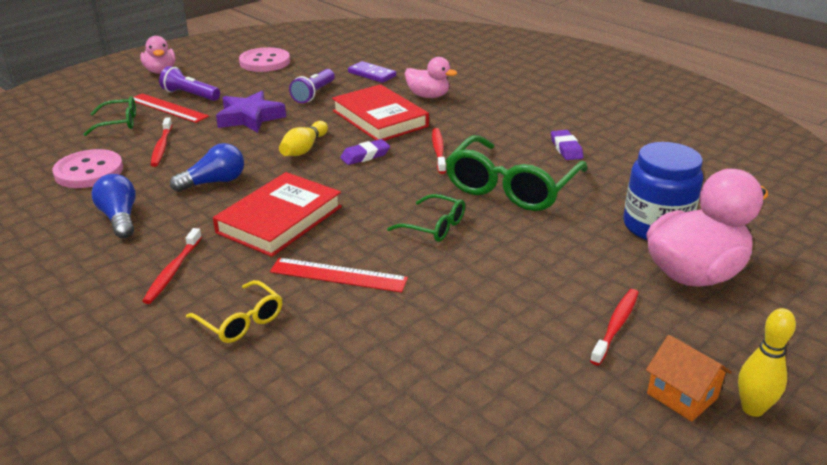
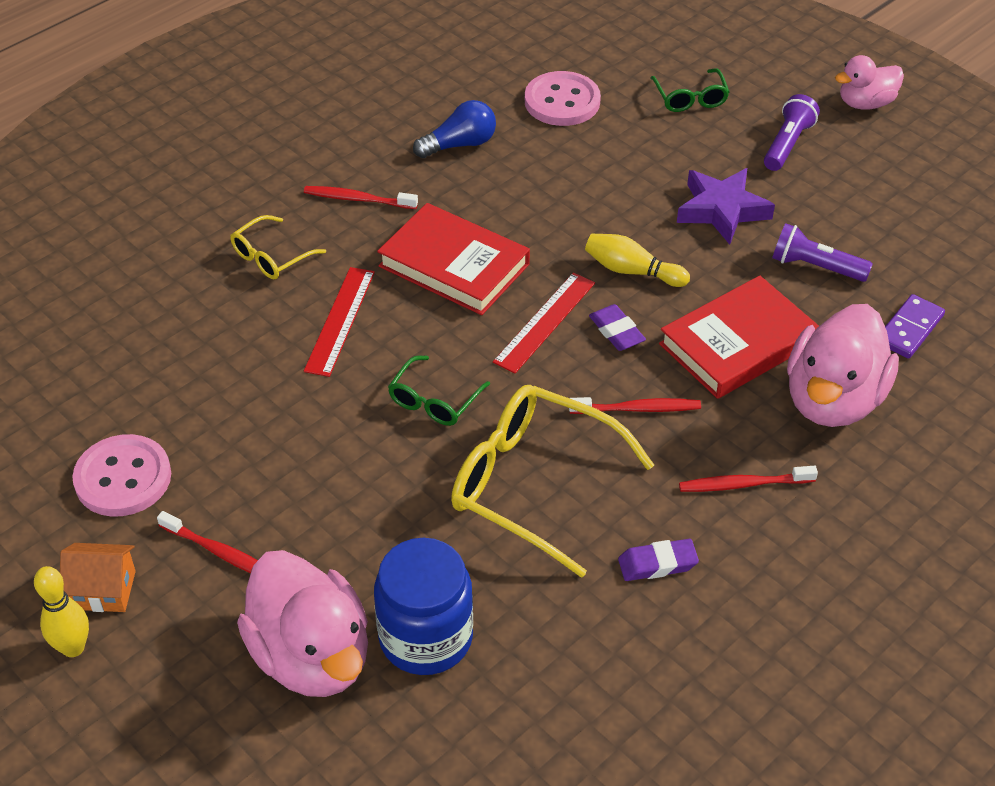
camera: 90 degrees right, 15 degrees up
red ruler [133,93,209,123] -> red ruler moved to [493,273,595,373]
red toothbrush [151,117,172,167] -> red toothbrush moved to [679,466,818,492]
blue light bulb [170,143,244,192] -> none
pink button [239,47,290,72] -> pink button moved to [72,434,171,517]
pink duck [405,57,457,98] -> pink duck [787,304,899,427], size x1.75
green glasses [446,135,587,211] -> yellow glasses [451,385,654,578]
orange house [646,335,732,422] -> orange house turned 45 degrees clockwise [60,543,136,612]

